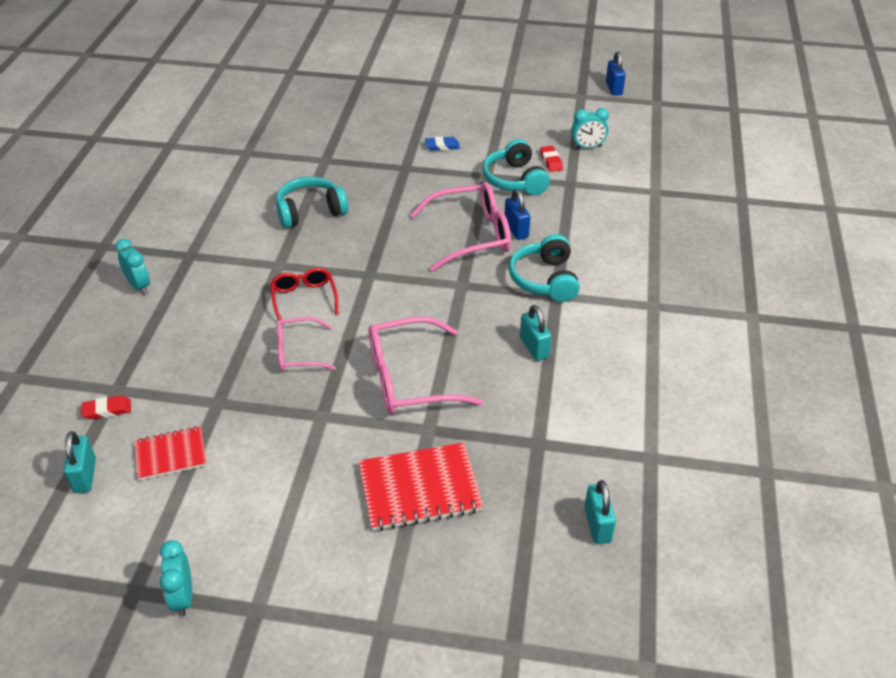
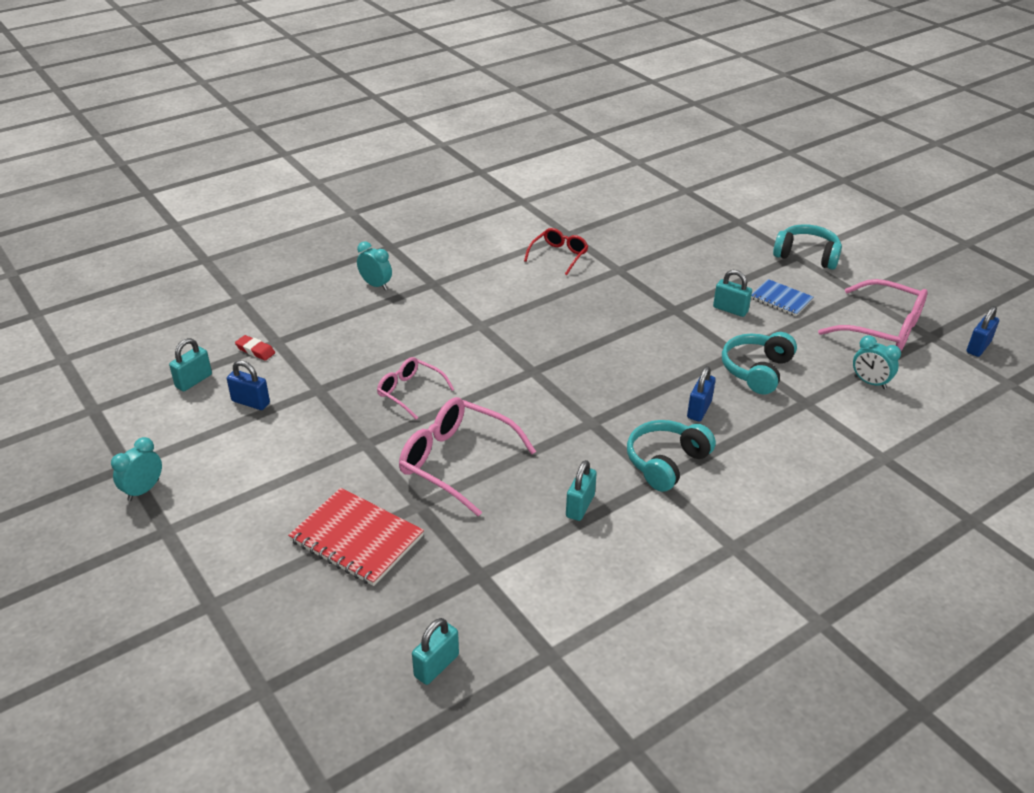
camera: 45 degrees right, 5 degrees down
turquoise clock [115,239,150,295] -> turquoise clock turned 60 degrees counterclockwise [357,241,392,290]
red notebook [135,426,207,480] -> blue padlock [227,360,270,410]
red glasses [270,268,338,325] -> red glasses moved to [524,228,588,275]
turquoise headphones [276,177,348,228] -> turquoise headphones moved to [773,224,842,270]
pink glasses [410,182,511,271] -> pink glasses moved to [818,279,928,351]
blue eraser [425,137,460,151] -> turquoise padlock [713,270,752,317]
red eraser [540,146,563,172] -> none
none -> blue notebook [751,279,813,316]

